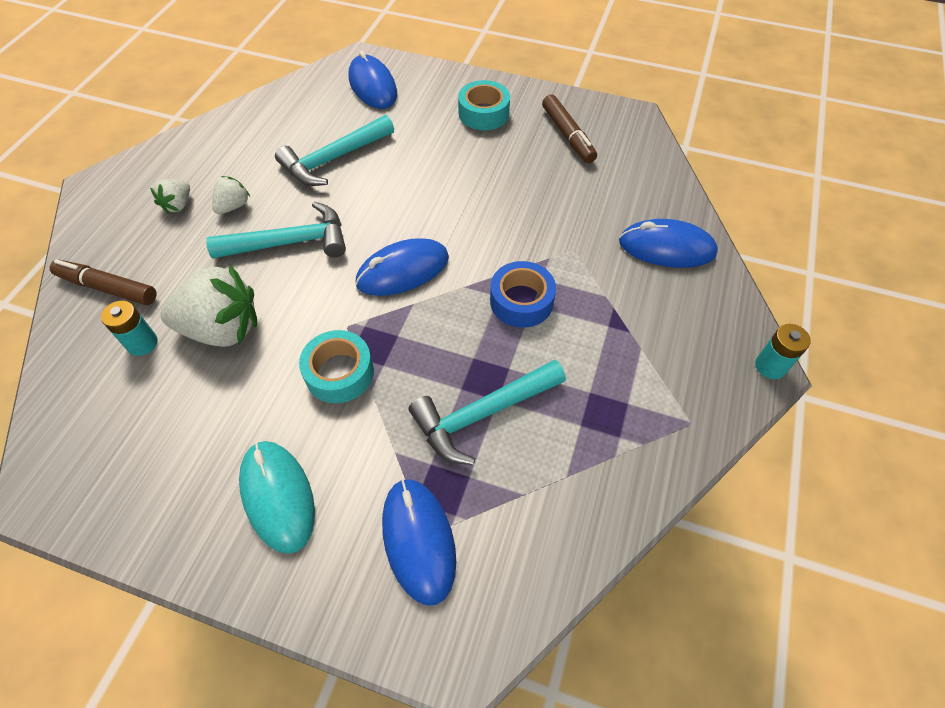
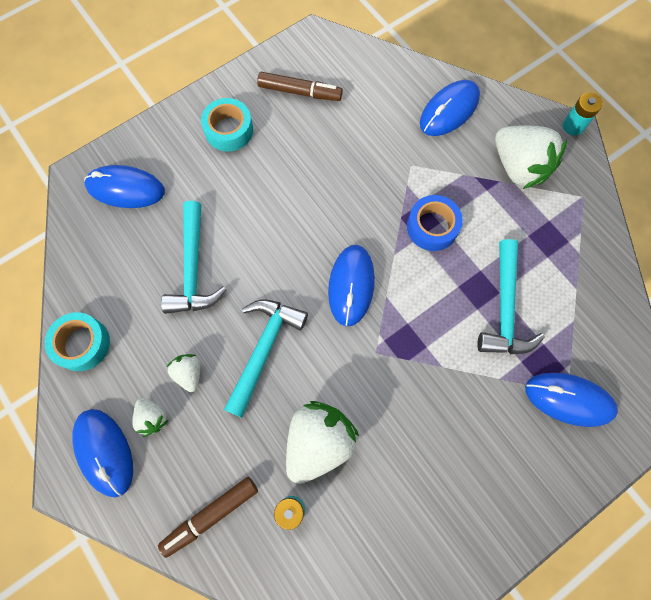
camera: 55 degrees left, 15 degrees up
turquoise mouse [239,441,315,554] -> none
turquoise tape [299,330,374,403] -> turquoise tape moved to [45,312,110,371]
none -> blue mouse [72,409,133,498]
none -> white strawberry [495,125,567,189]

